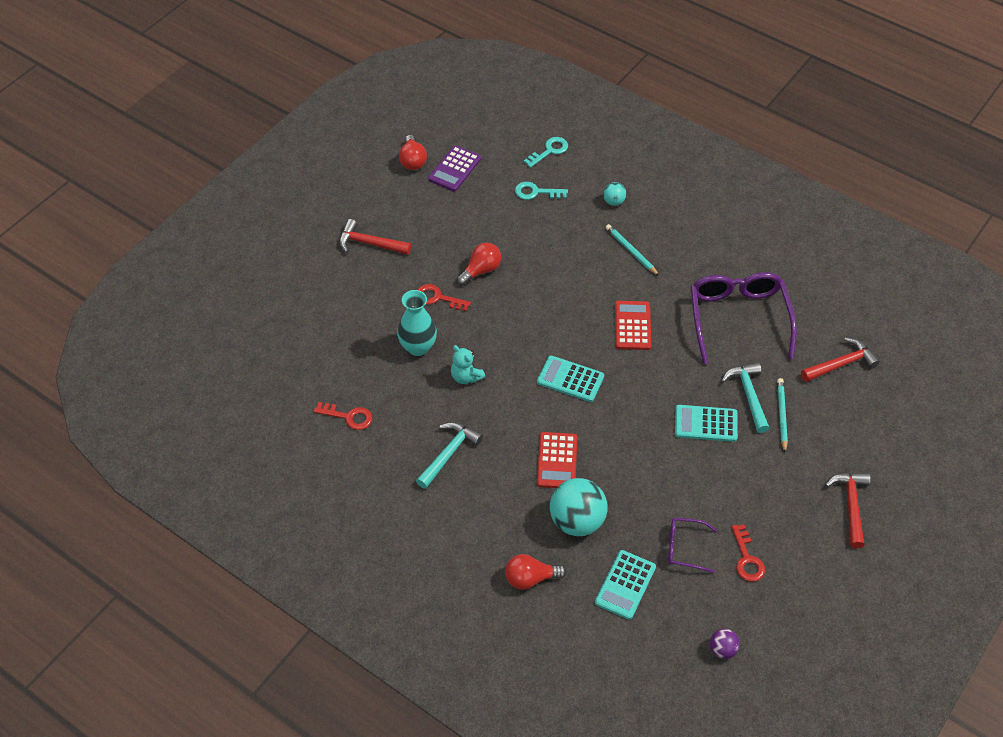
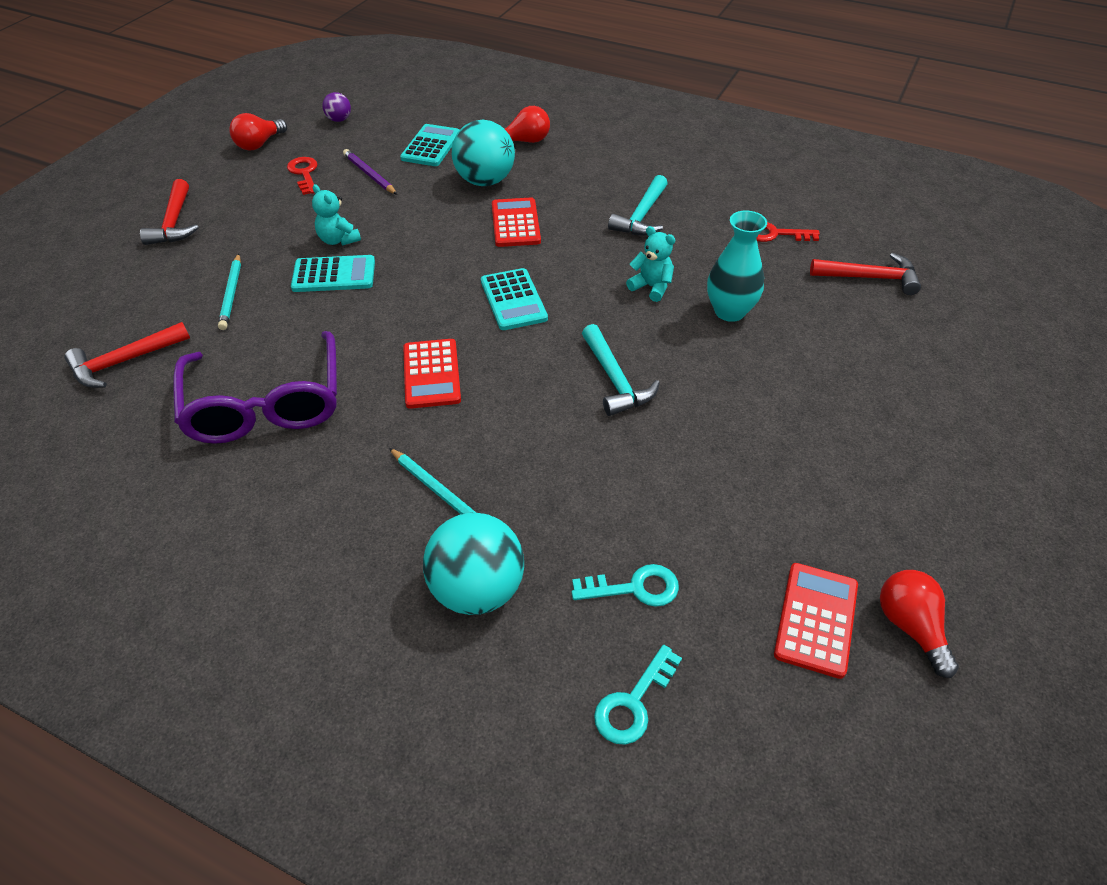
camera: 170 degrees right, 5 degrees down
red hammer [339,219,411,255] -> red hammer moved to [810,253,921,295]
red key [418,284,471,311] -> none
purple calculator [428,145,481,191] -> red calculator [774,563,858,679]
red light bulb [457,242,501,286] -> red light bulb moved to [229,113,287,151]
turquoise calculator [537,356,604,402] -> turquoise calculator turned 60 degrees clockwise [481,268,548,330]
turquoise ball [603,182,626,206] -> turquoise ball [423,513,524,615], size x2.06
purple glasses [668,518,717,573] -> purple pencil [343,149,397,195]
turquoise hammer [721,362,770,433] -> turquoise hammer moved to [582,324,660,416]
none -> turquoise teddy bear [312,184,361,246]

